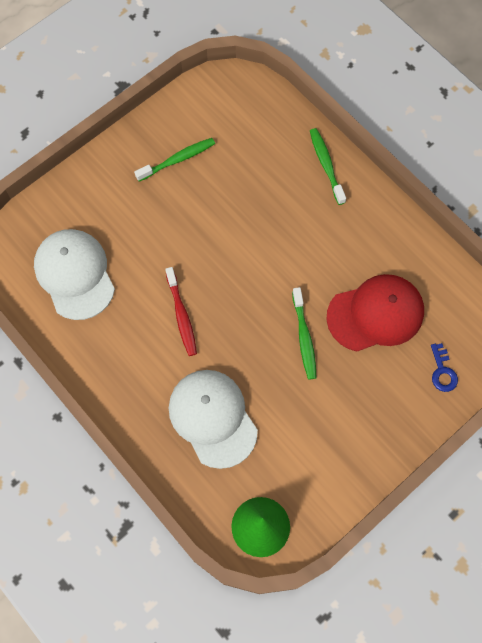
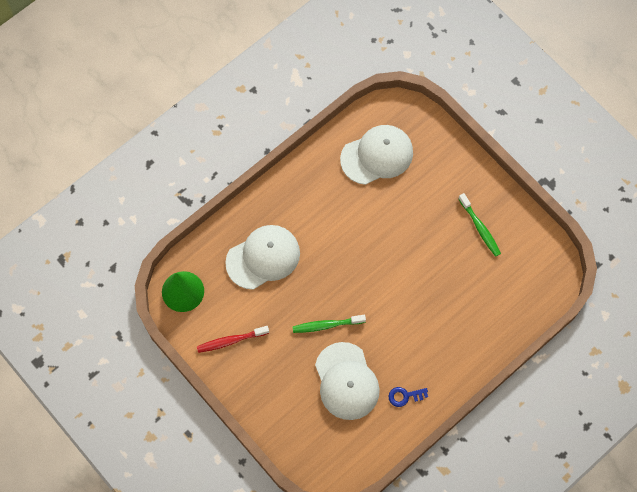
camera: 90 degrees right, 0 degrees up
red toothbrush [165,267,197,356] -> red toothbrush moved to [197,326,269,353]
green toothbrush [310,128,346,205] -> none
red cap [326,274,424,351] -> white cap [315,342,380,420]
blue key [431,343,458,392] -> blue key moved to [389,387,428,407]

